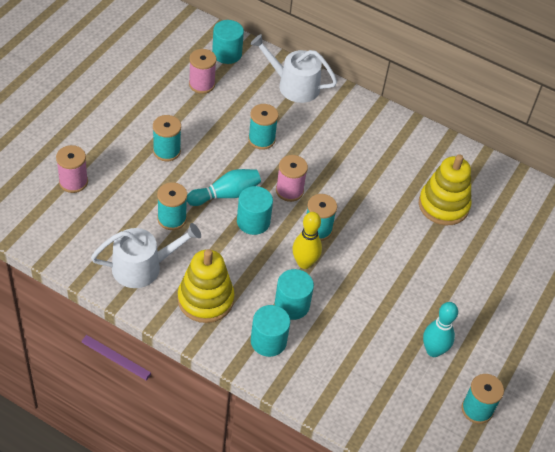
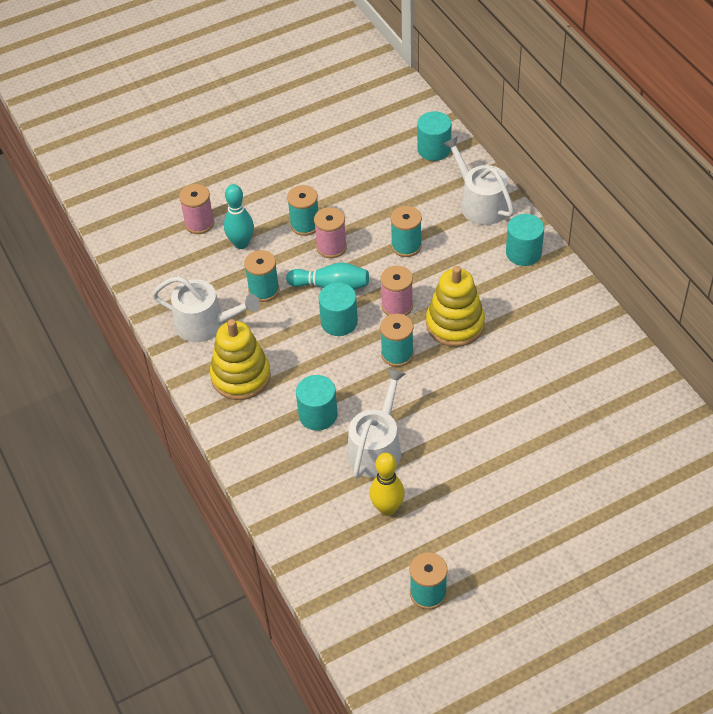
camera: 40 degrees right, 0 degrees up
pink spool [189,49,217,94] -> pink spool moved to [314,207,347,258]
turquoise cylinder [251,305,290,357] -> turquoise cylinder moved to [506,214,544,266]
yellow bowling pin [292,212,322,269] -> yellow bowling pin moved to [370,453,405,516]
yellow stacking toy [419,154,472,225] -> yellow stacking toy moved to [426,266,485,347]
turquoise bowling pin [423,302,458,357] -> turquoise bowling pin moved to [224,184,254,249]
none -> white watering can [347,369,406,478]

